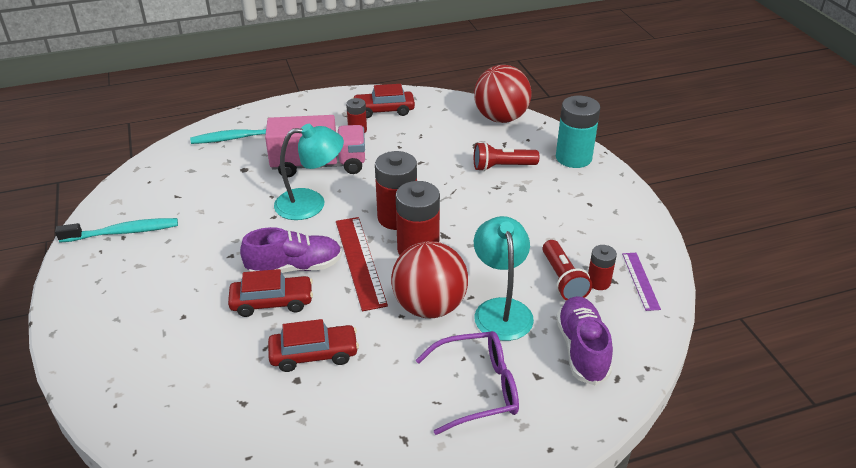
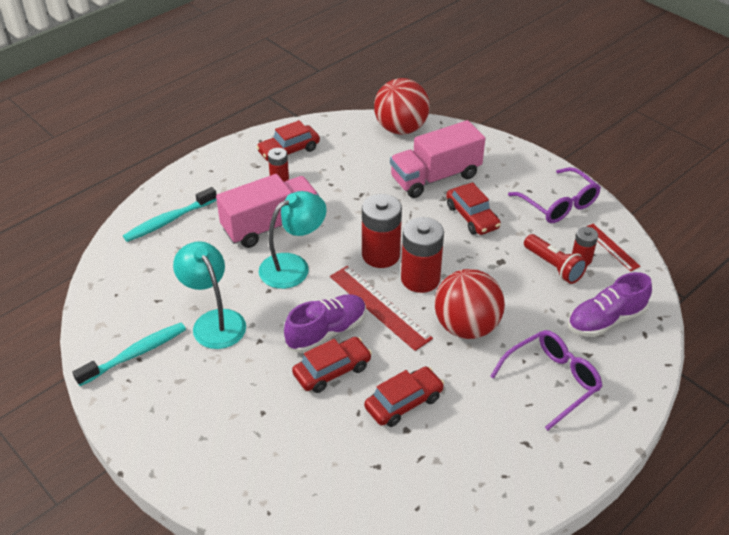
camera: 25 degrees left, 5 degrees up
red flashlight [474,142,539,171] -> pink truck [390,120,485,198]
turquoise lamp [474,216,534,341] -> turquoise lamp moved to [173,241,246,349]
turquoise battery [556,96,600,168] -> none
purple shoe [556,296,613,385] -> purple shoe turned 90 degrees counterclockwise [568,272,652,337]
purple ruler [622,253,661,311] -> red ruler [586,224,641,271]
none -> red car [446,182,501,235]
none -> purple glasses [508,167,601,223]

